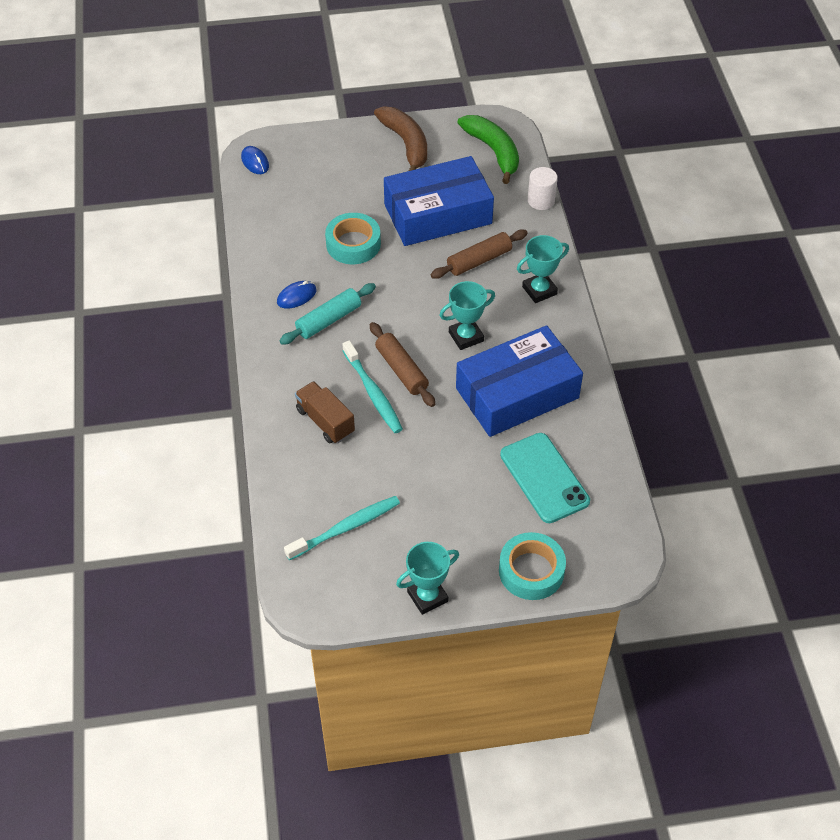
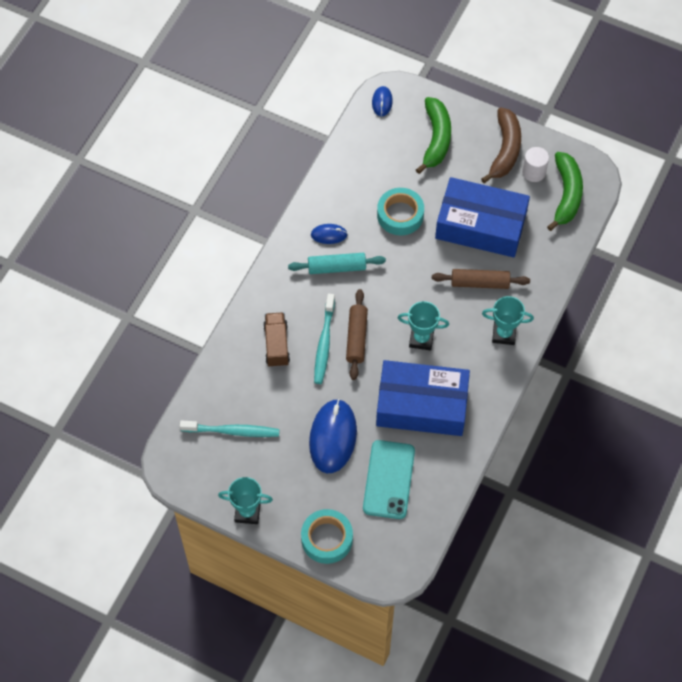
camera: 35 degrees right, 10 degrees up
white cylinder [528,167,558,210] -> white cylinder moved to [522,147,549,182]
none -> blue mouse [309,399,357,473]
none -> green banana [416,97,451,174]

